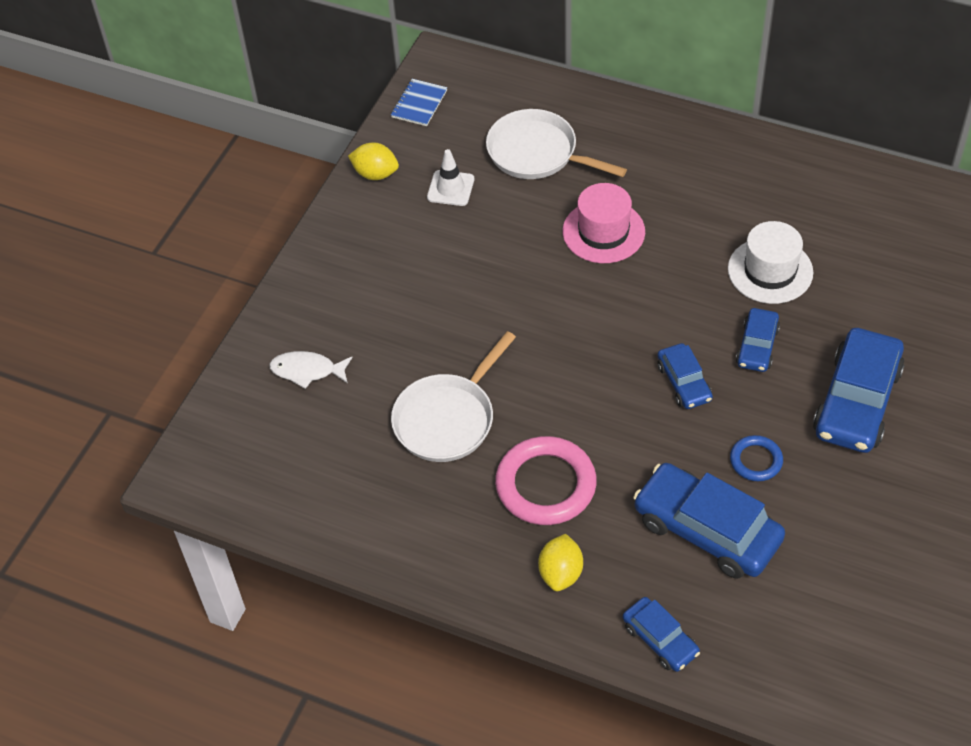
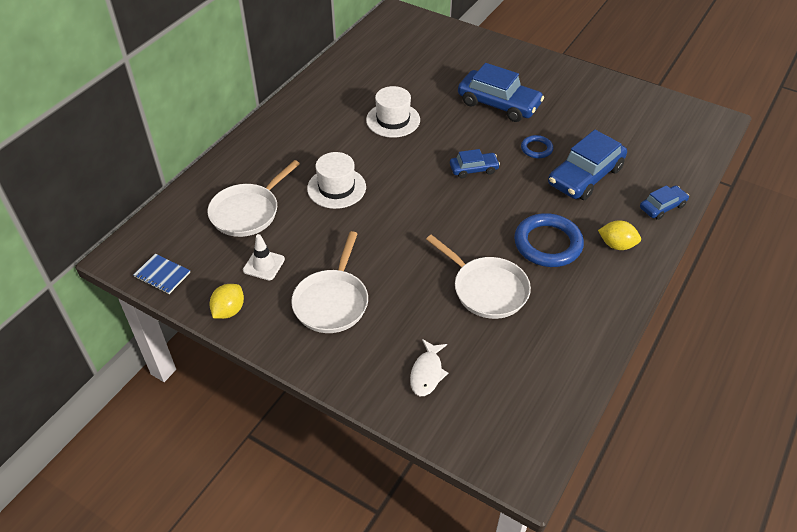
camera: 85 degrees left, 5 degrees down
pink ring [495,436,597,525] -> blue ring [514,213,584,267]
pink hat [562,183,645,263] -> white hat [307,152,366,209]
blue car [736,308,780,372] -> none
none -> white pan [291,231,368,333]

